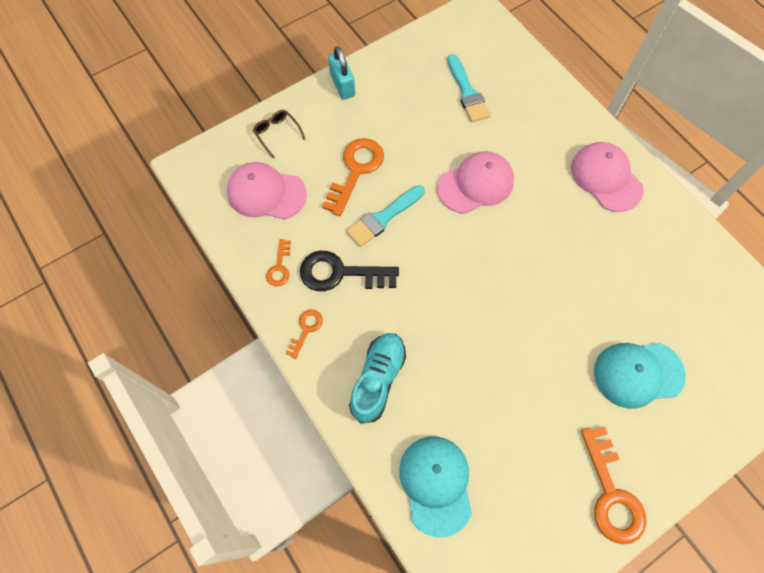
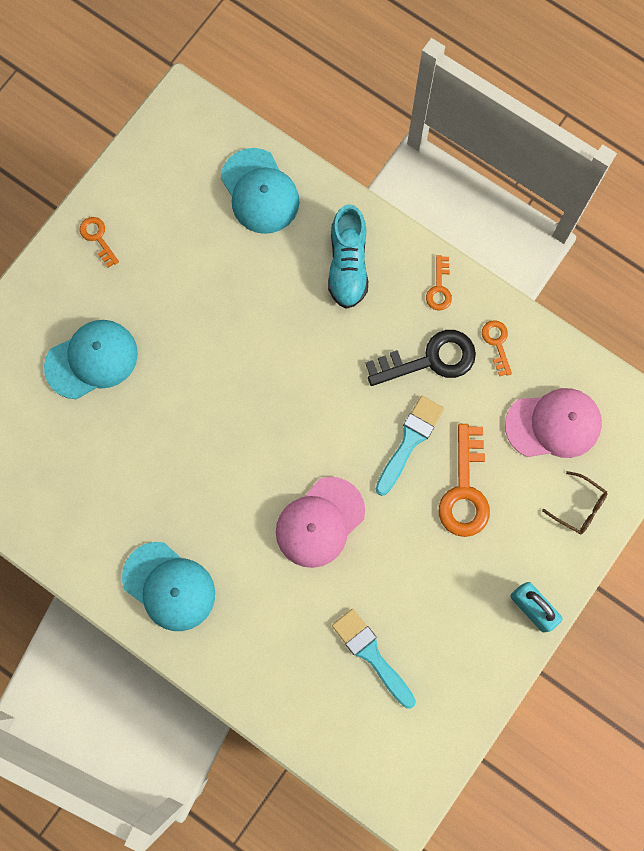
camera: 160 degrees right, 10 degrees up
pink cap [571,142,644,212] -> turquoise cap [122,542,215,631]
orange key [581,426,646,544] -> orange key [80,217,119,268], size x0.52

